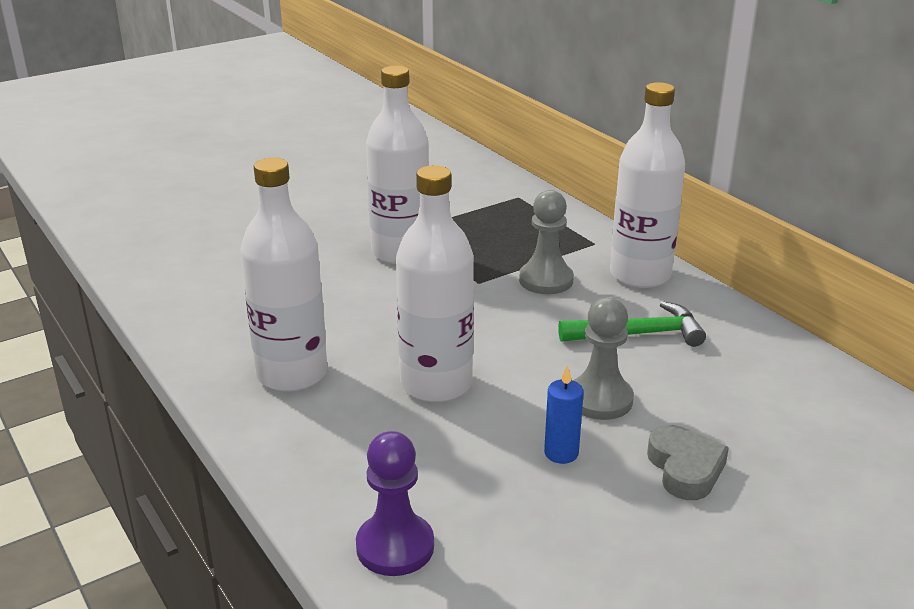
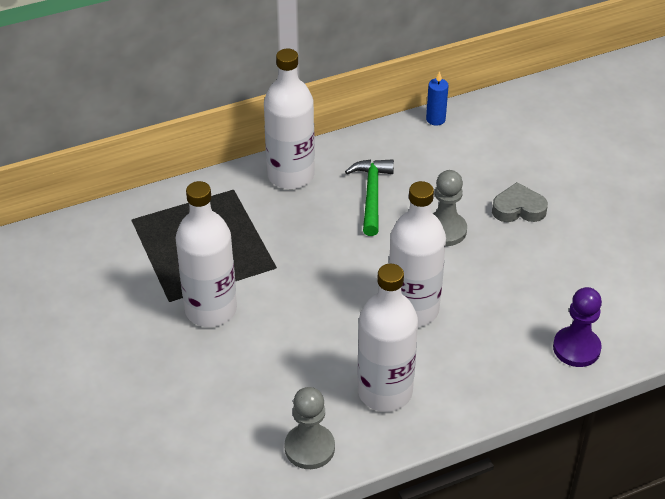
camera: 80 degrees left, 15 degrees up
grey pawn [519,190,574,294] -> grey pawn moved to [285,387,335,469]
blue candle [544,365,584,464] -> blue candle moved to [426,71,449,126]

